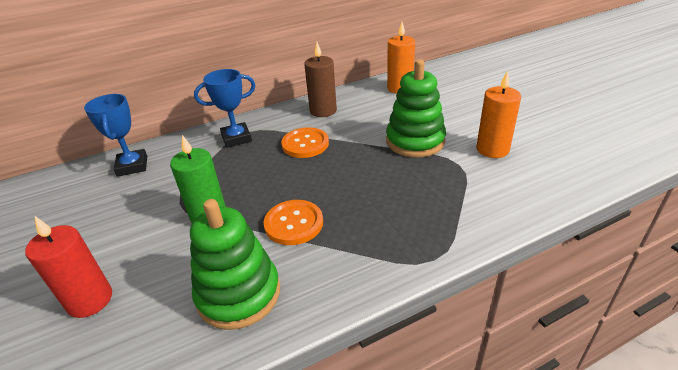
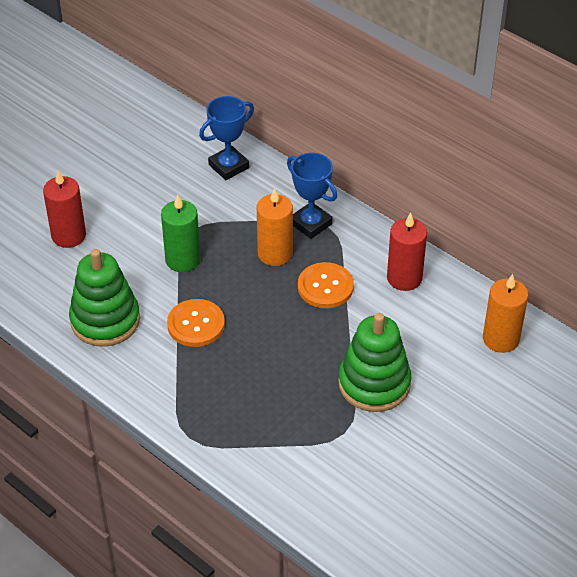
camera: 65 degrees right, 10 degrees up
brown candle [304,42,337,117] -> red candle [387,212,427,291]
orange candle [476,70,521,158] -> orange candle moved to [257,188,293,266]

